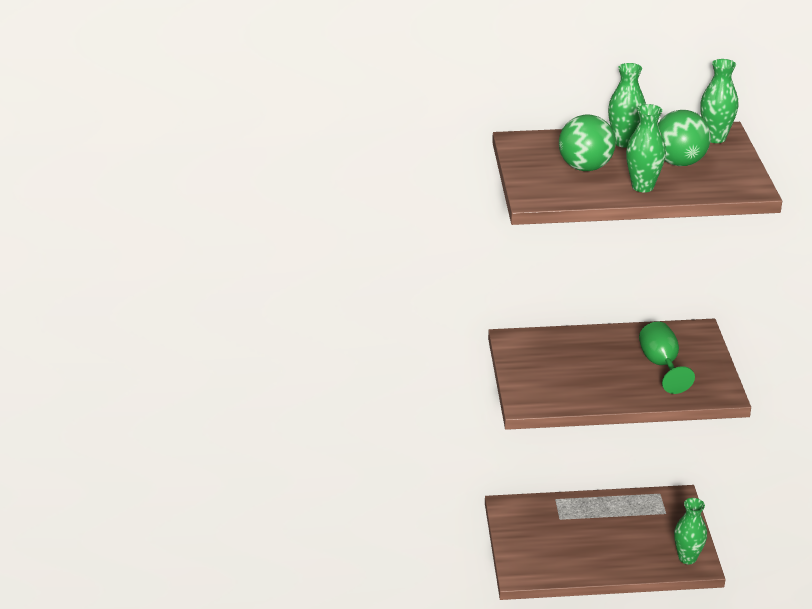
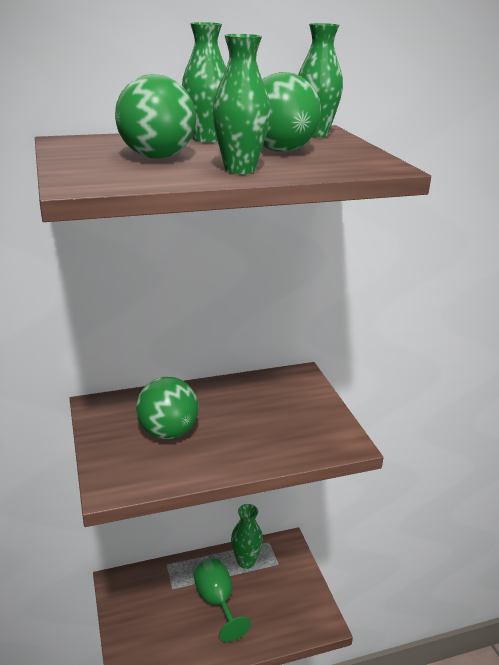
camera: 15 degrees left, 5 degrees down
green goblet [639,321,695,394] -> green goblet moved to [193,558,251,642]
green vase [674,498,707,564] -> green vase moved to [231,504,263,569]
none -> green ball [136,377,199,439]

